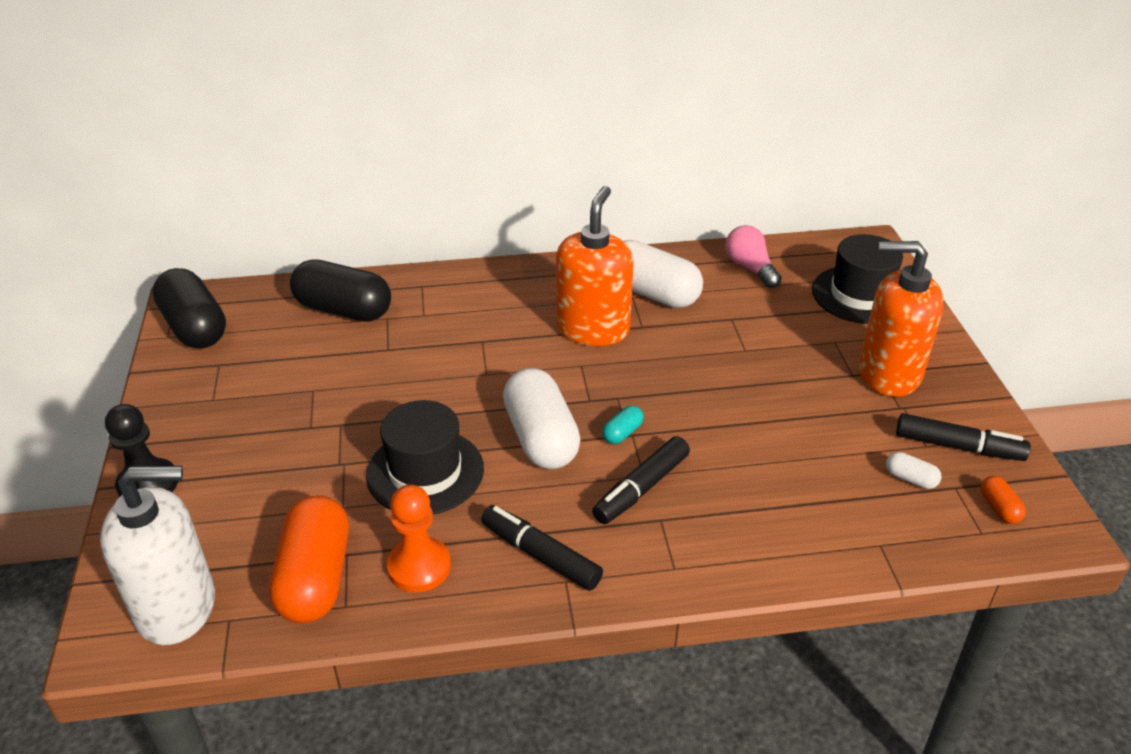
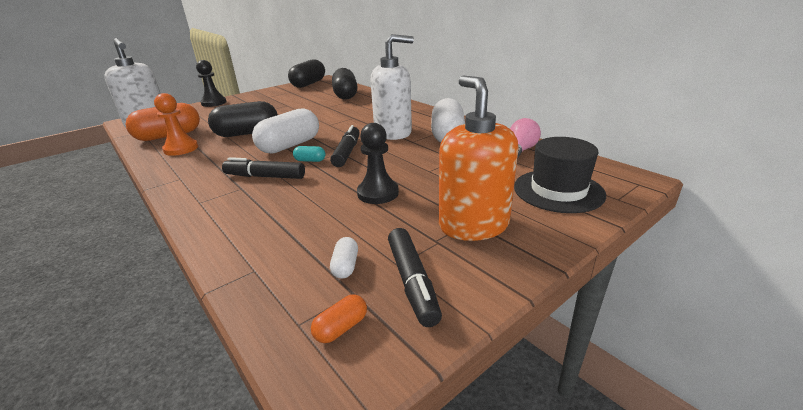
camera: 60 degrees right, 10 degrees down
black hat [366,400,484,514] -> black capsule [208,101,278,137]
black marker [481,505,603,591] -> black marker moved to [330,125,360,167]
orange soap dispenser [556,186,634,346] -> white soap dispenser [370,34,414,140]
none -> black pawn [357,123,399,204]

